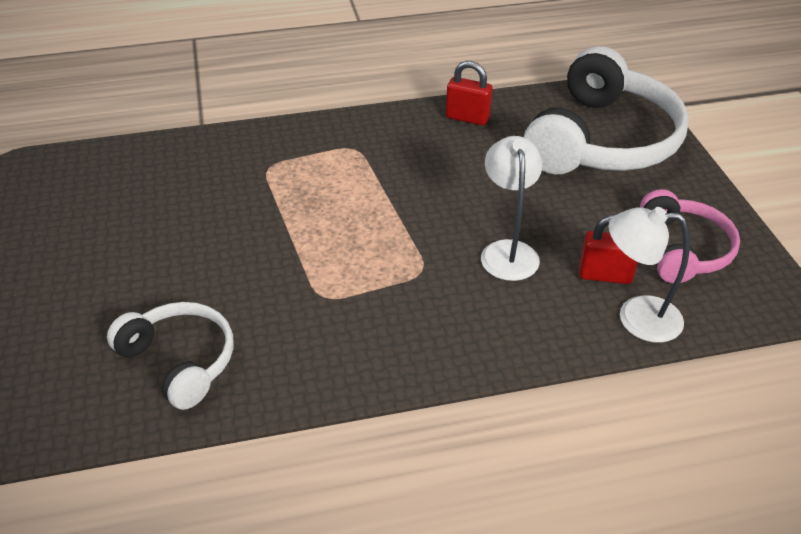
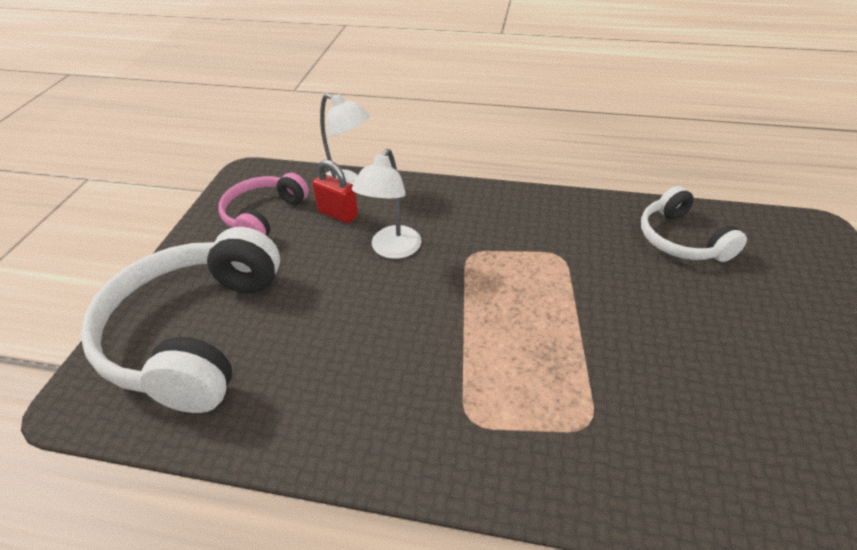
camera: 155 degrees left, 0 degrees up
red padlock [446,61,493,126] -> none
white headphones [524,46,689,174] -> white headphones turned 45 degrees counterclockwise [80,227,280,413]

